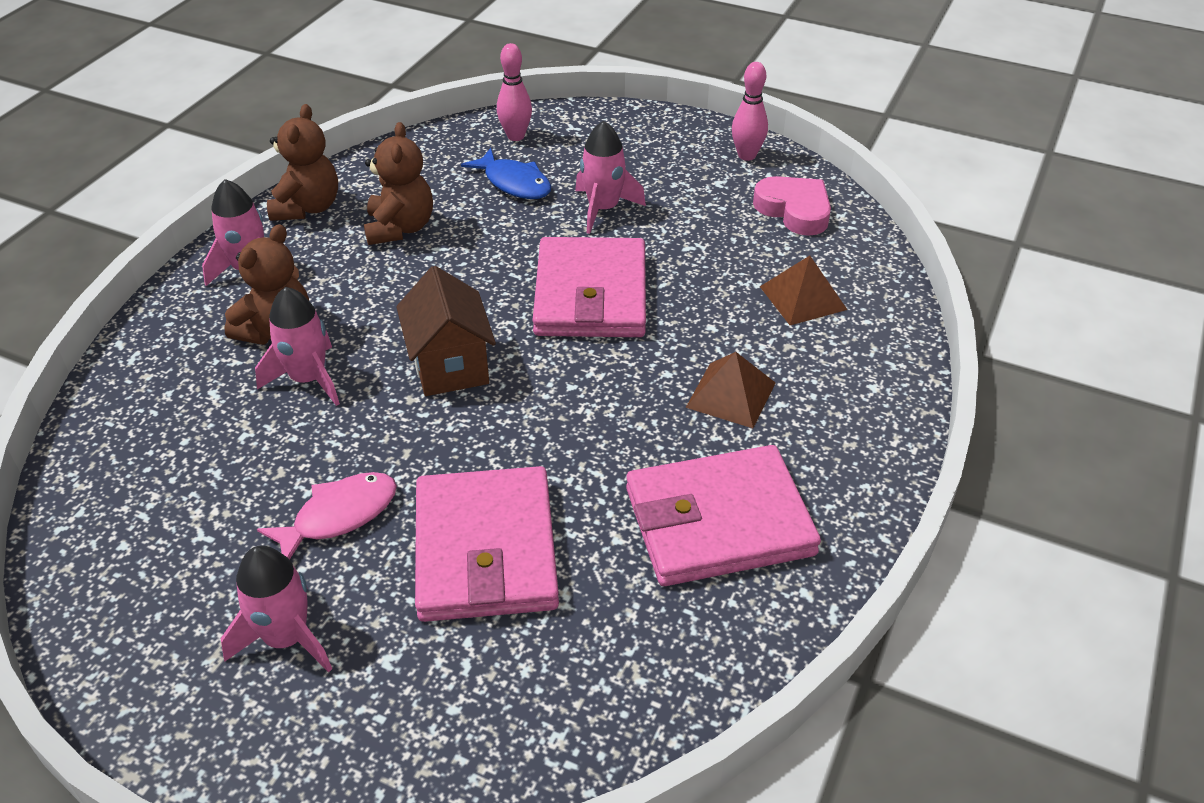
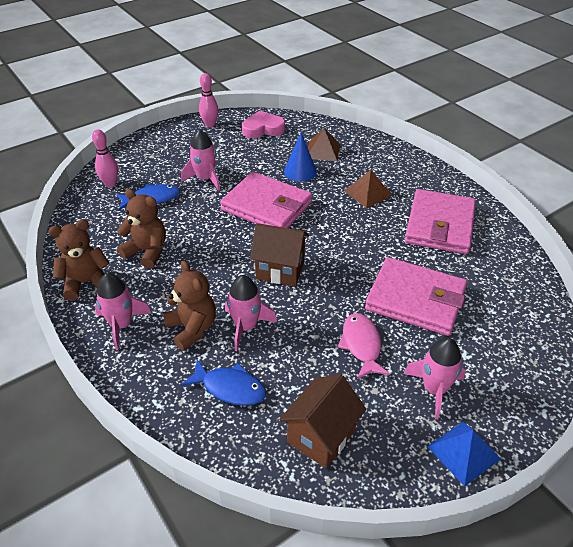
camera: 60 degrees left, 0 degrees up
brown teddy bear [267,104,338,221] -> brown teddy bear turned 60 degrees counterclockwise [48,219,110,301]
none -> blue fish [181,359,266,406]
none -> brown house [279,374,366,468]
none -> blue cone [284,132,317,182]
none -> blue pyramid [427,422,501,487]

